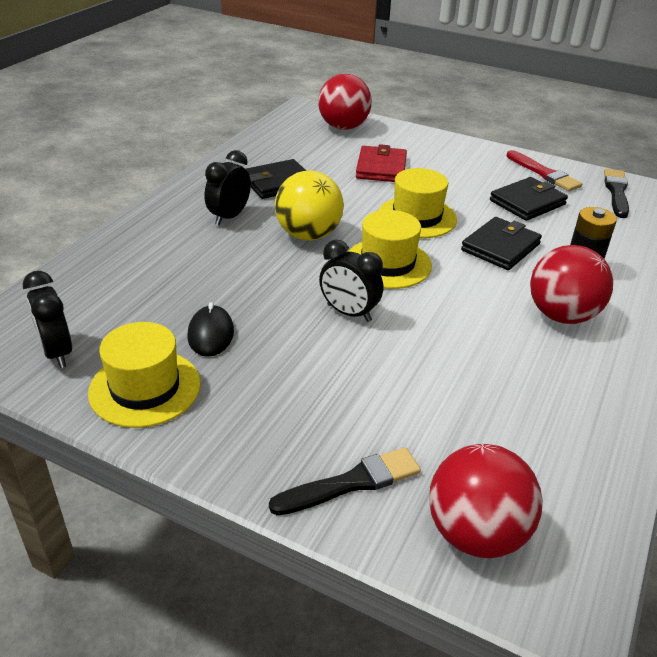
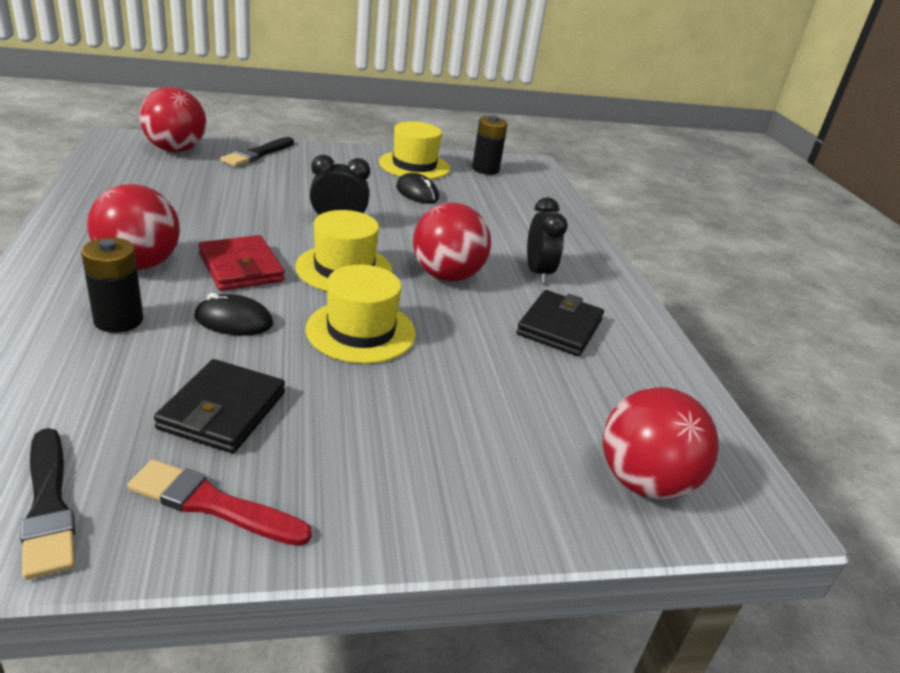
camera: 140 degrees right, 5 degrees down
black clock [23,271,72,368] -> black battery [472,116,508,175]
yellow ball [275,171,344,240] -> red ball [413,203,491,281]
red wallet [356,144,407,182] -> red wallet moved to [198,235,285,291]
black wallet [461,217,542,270] -> black mouse [194,293,273,336]

